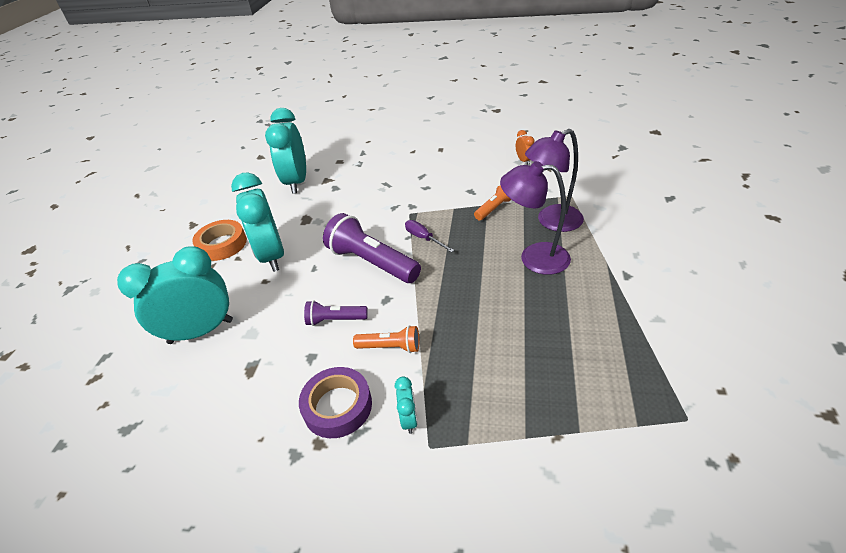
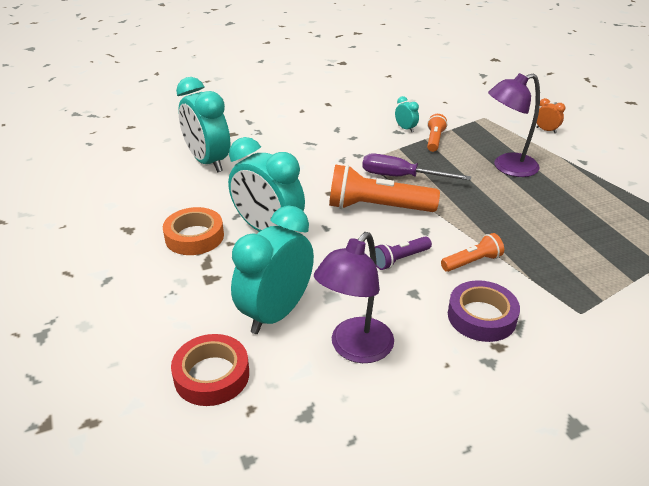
camera: 35 degrees left, 5 degrees down
purple flashlight [323,213,421,283] -> orange flashlight [329,164,440,212]
turquoise clock [395,377,417,434] -> turquoise clock moved to [395,96,419,132]
purple screwdriver [405,220,454,253] -> purple screwdriver [362,153,471,181], size x1.61
orange clock [516,130,534,165] -> orange clock moved to [536,98,565,133]
purple lamp [525,129,584,232] -> purple lamp moved to [314,232,394,363]
none -> red tape [171,334,249,406]

